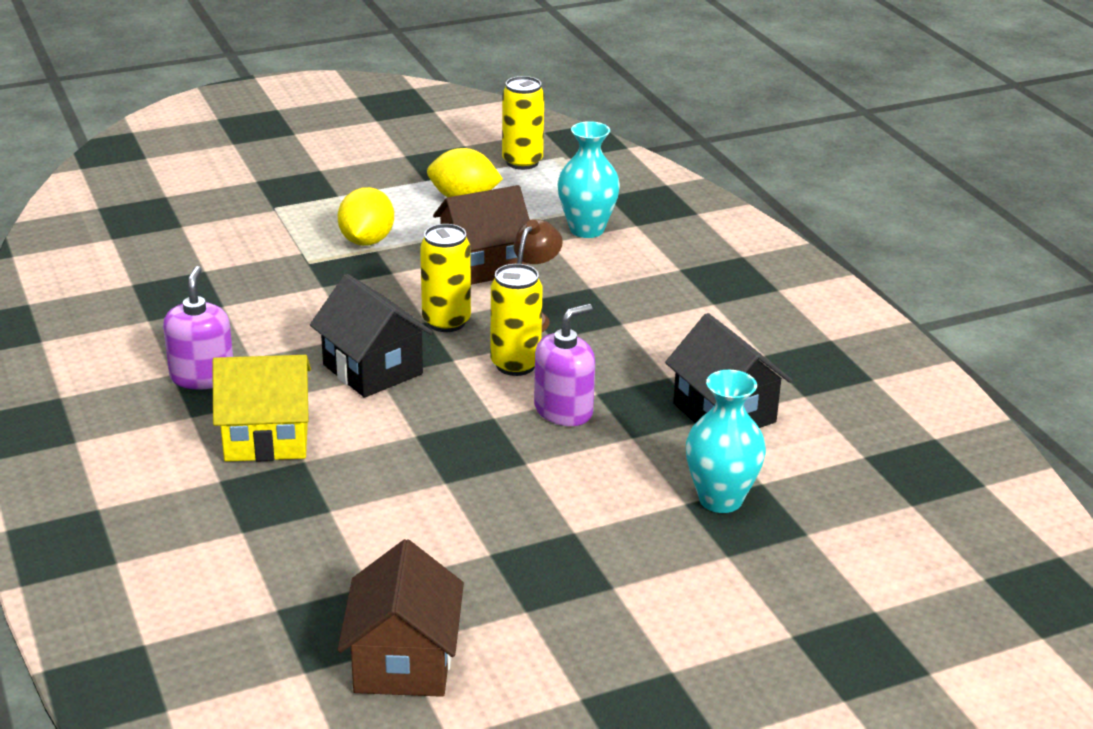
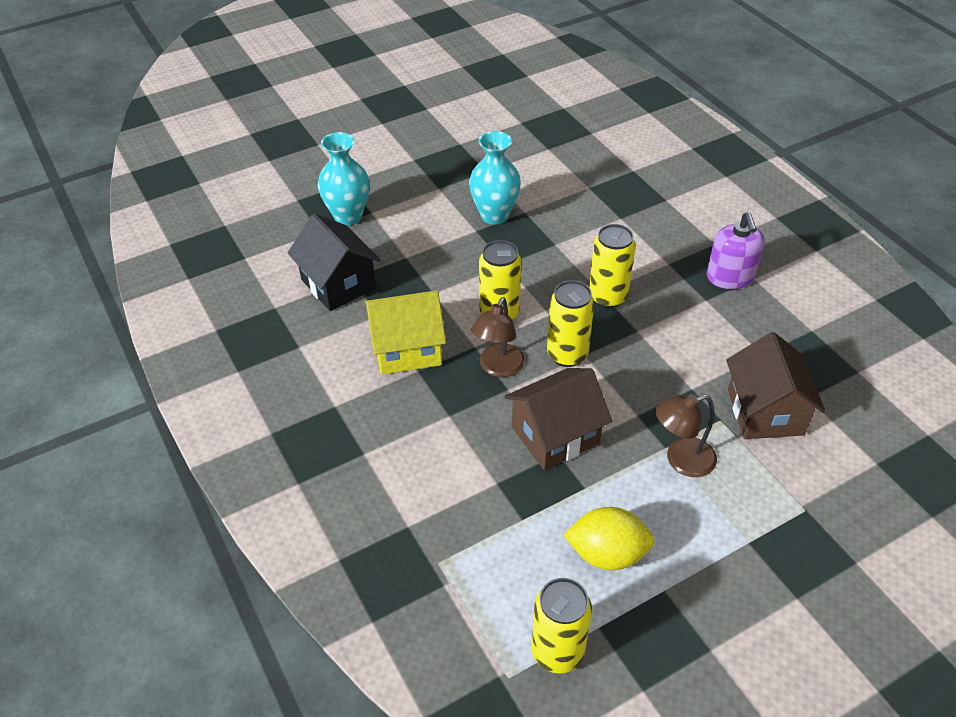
camera: 175 degrees right, 15 degrees up
yellow house [212,355,311,462] -> yellow house moved to [365,290,446,375]
black house [310,274,433,398] -> yellow can [589,224,636,308]
yellow lemon [338,187,394,246] -> brown lamp [656,394,717,477]
brown house [338,539,464,697] -> brown house moved to [726,332,826,439]
purple soap dispenser [534,304,595,426] -> none
turquoise vase [557,121,620,238] -> turquoise vase moved to [469,131,521,225]

